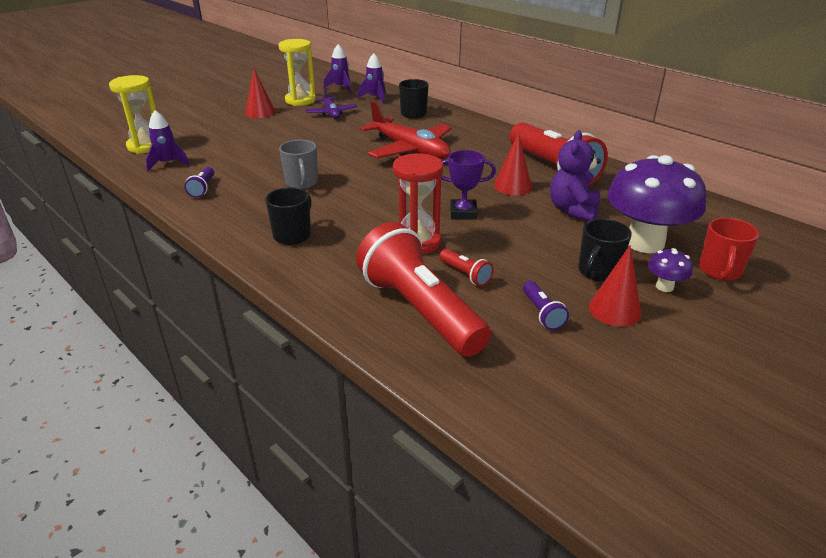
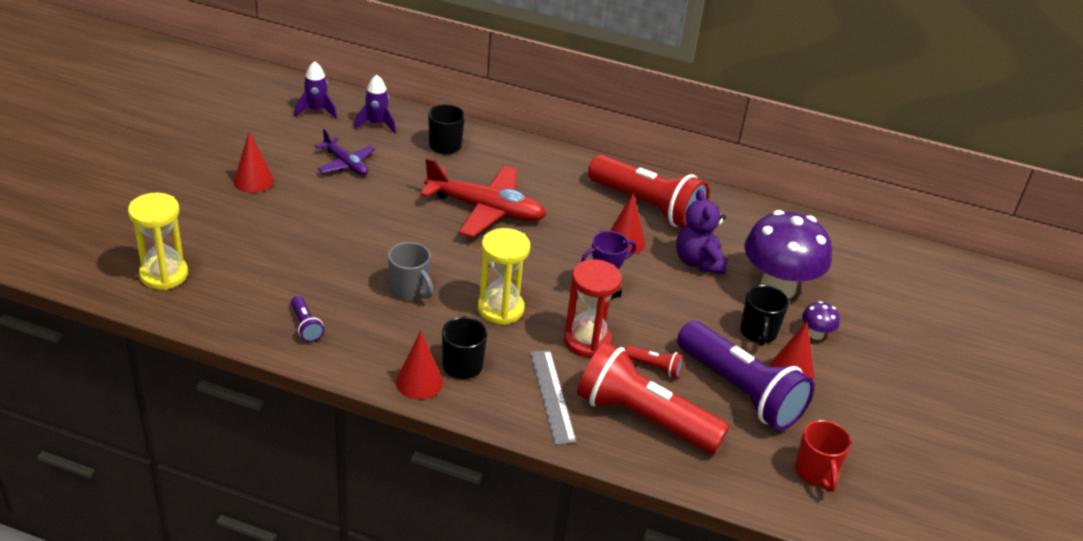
camera: 30 degrees left, 5 degrees up
purple rocket [145,110,190,171] -> none
yellow hourglass [279,39,316,106] -> yellow hourglass moved to [478,228,530,325]
purple flashlight [523,281,569,330] -> purple flashlight [677,321,814,431], size x2.47
red mug [699,218,759,280] -> red mug moved to [795,420,851,492]
none -> red cone [396,331,443,399]
none -> grey ruler [530,350,576,445]

